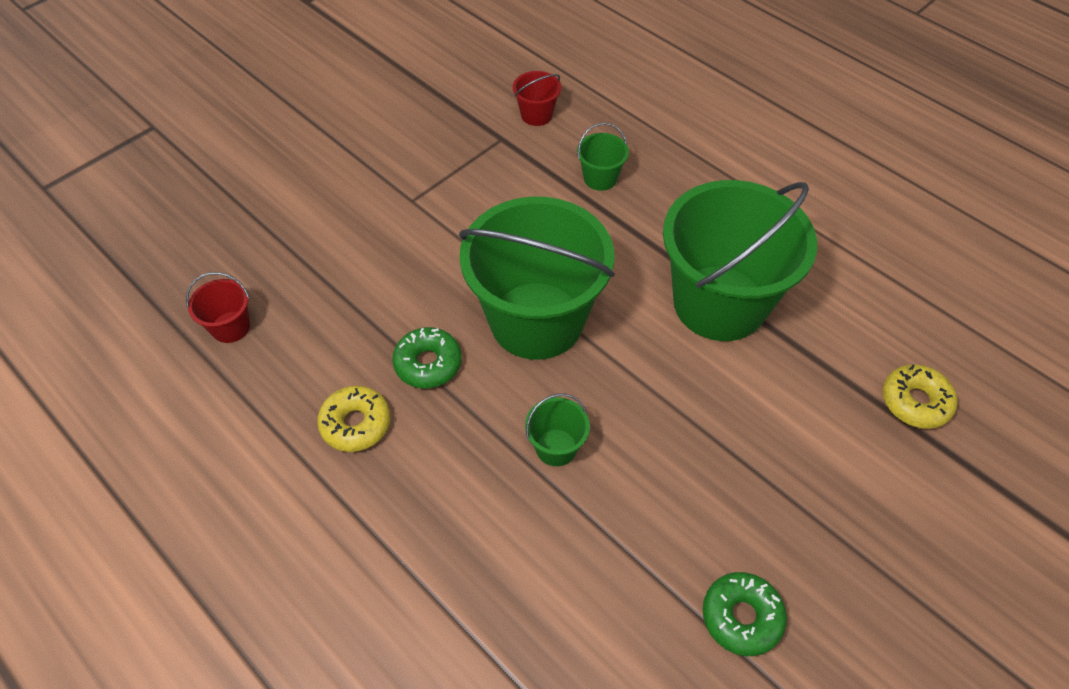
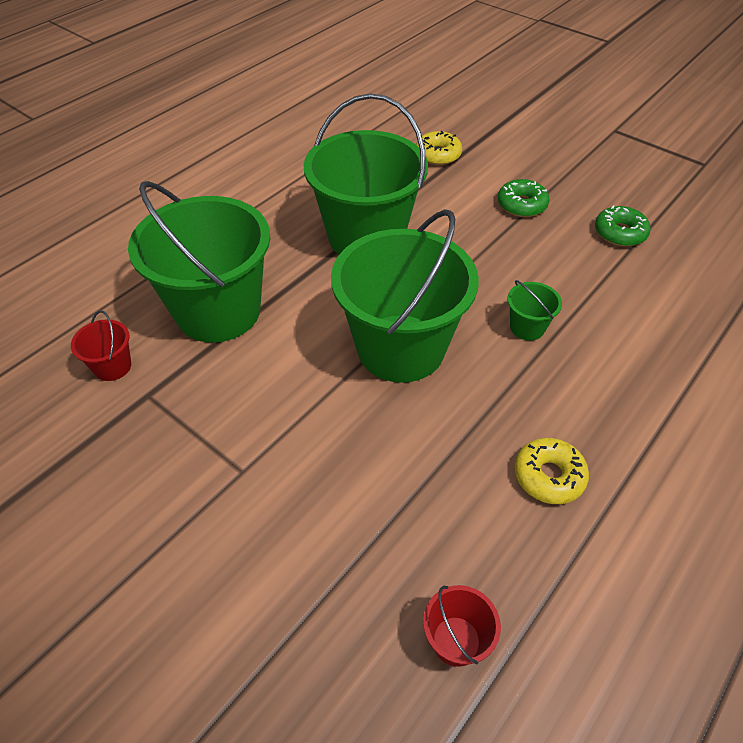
camera: 95 degrees left, 5 degrees down
green donut [392,327,462,388] -> green donut moved to [498,179,550,217]
green bucket [577,123,629,191] -> green bucket [128,181,270,343], size x2.48

